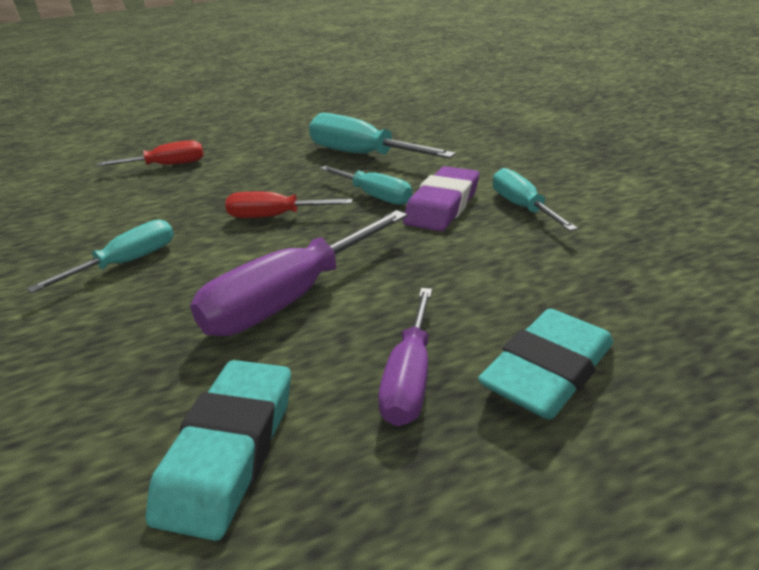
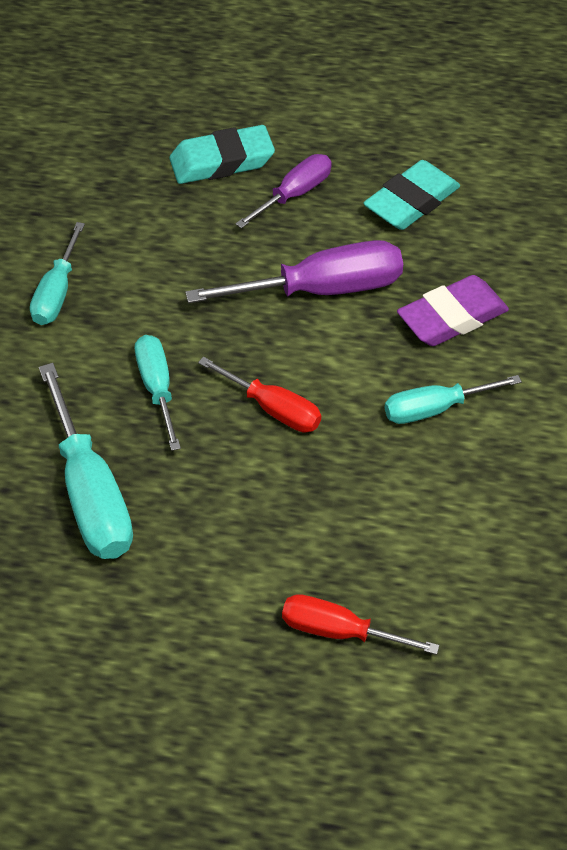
camera: 150 degrees left, 20 degrees up
purple eraser [403,166,479,231] -> purple eraser moved to [397,275,509,346]

